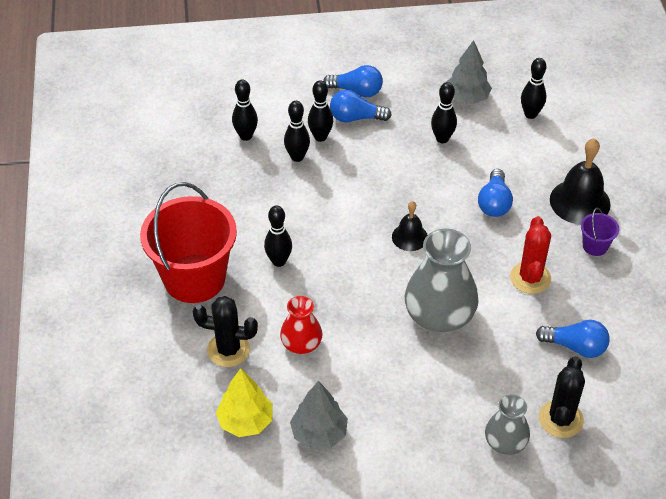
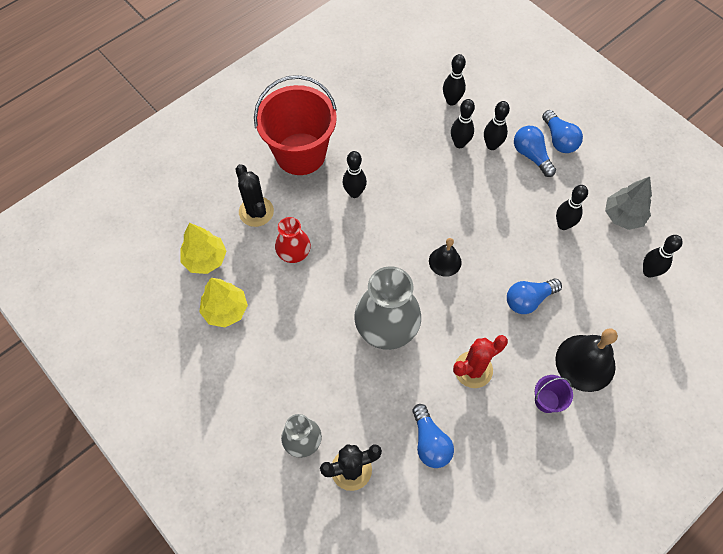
camera: 55 degrees right, 15 degrees up
grey tree [290,381,348,449] -> yellow tree [199,278,248,327]

